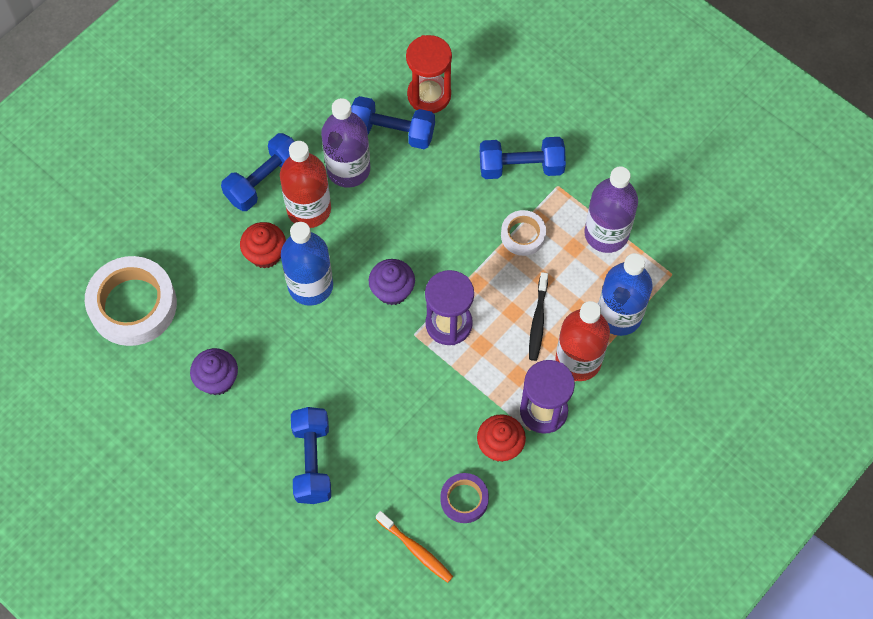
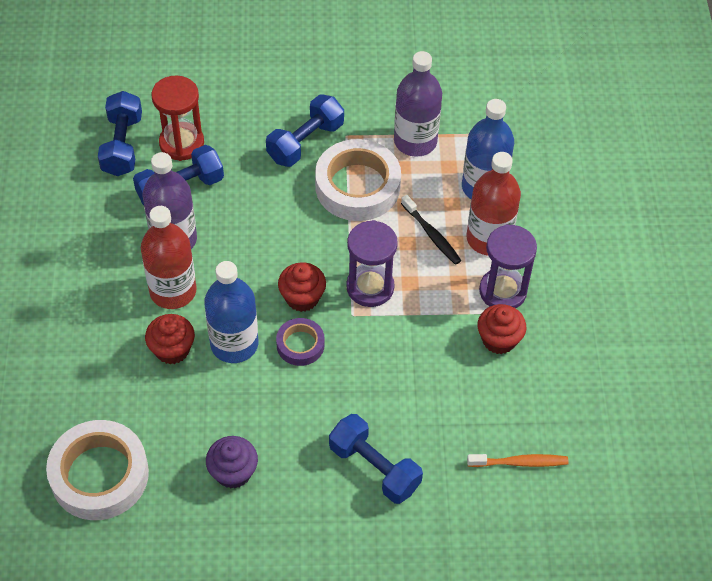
camera: 45 degrees left, 10 degrees down
blue dumbbell [221,133,295,211] -> blue dumbbell moved to [98,91,142,176]
purple cupcake [369,259,415,305] -> red cupcake [278,262,326,312]
purple tape [440,473,489,523] -> purple tape moved to [276,318,325,366]
white tape [501,210,546,256] -> white tape [315,139,401,221], size x1.91

